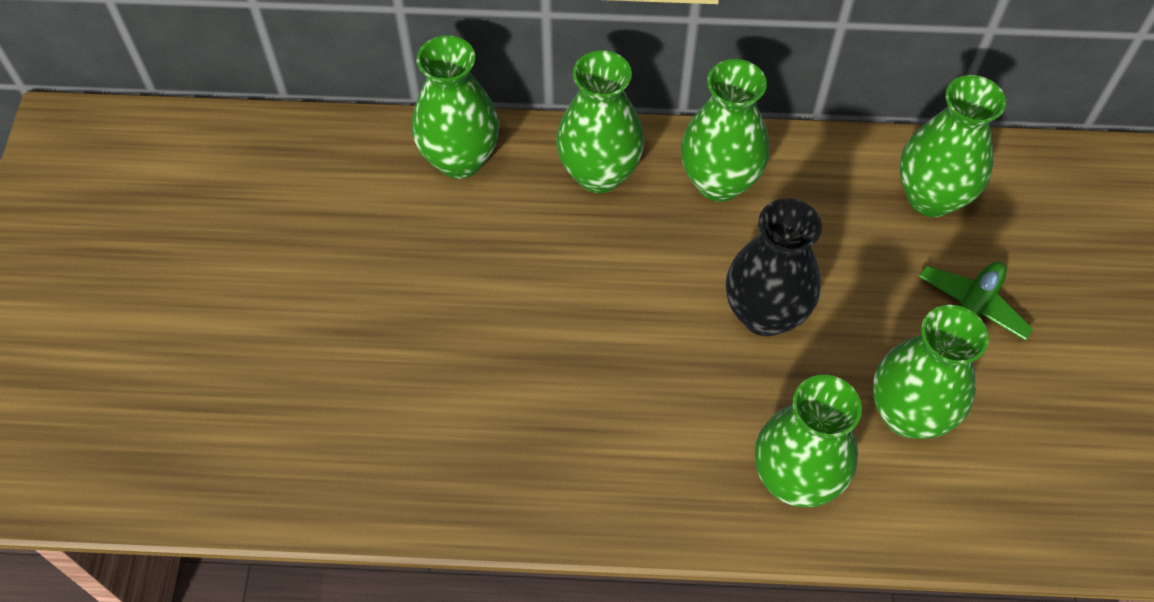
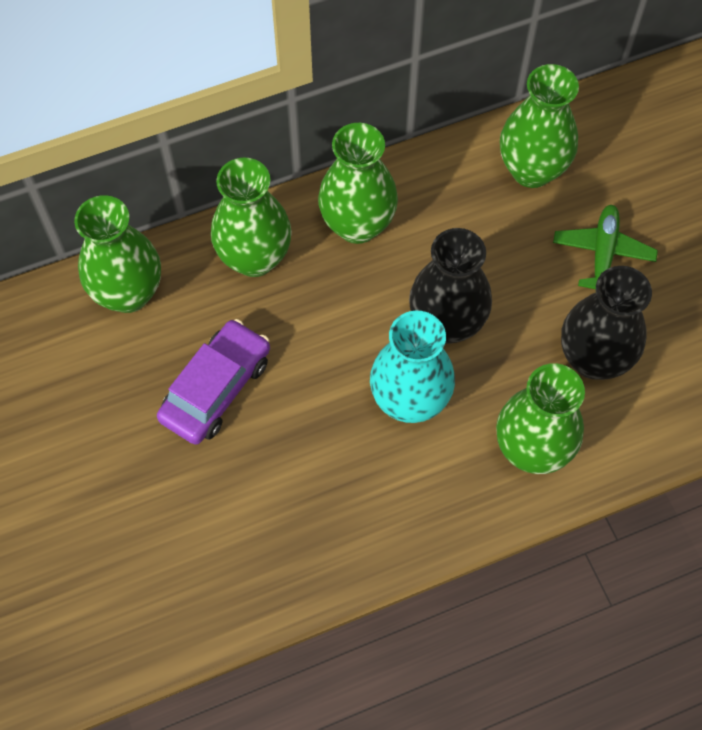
camera: 25 degrees left, 5 degrees up
green vase [873,305,989,439] -> black vase [561,266,652,380]
none -> purple car [157,319,270,445]
none -> turquoise vase [370,311,455,423]

